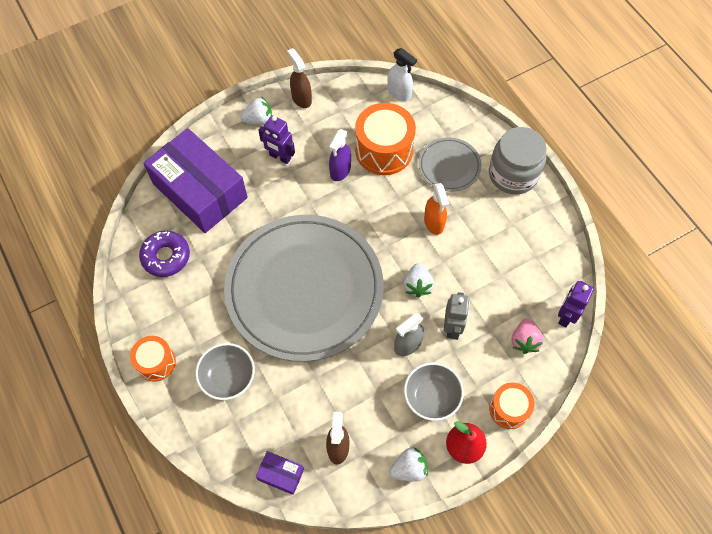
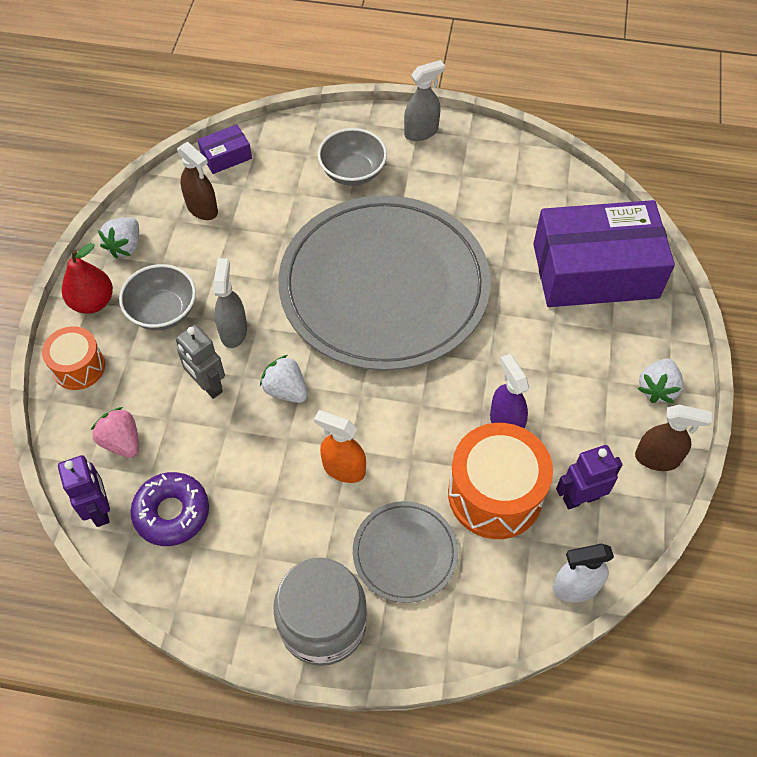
camera: 130 degrees right, 5 degrees down
orange drum [130,336,176,382] -> grey spray bottle [404,60,445,141]
purple donut [139,231,190,277] -> purple donut moved to [131,472,209,546]
purple robot [258,115,295,164] -> purple robot moved to [556,445,623,509]

